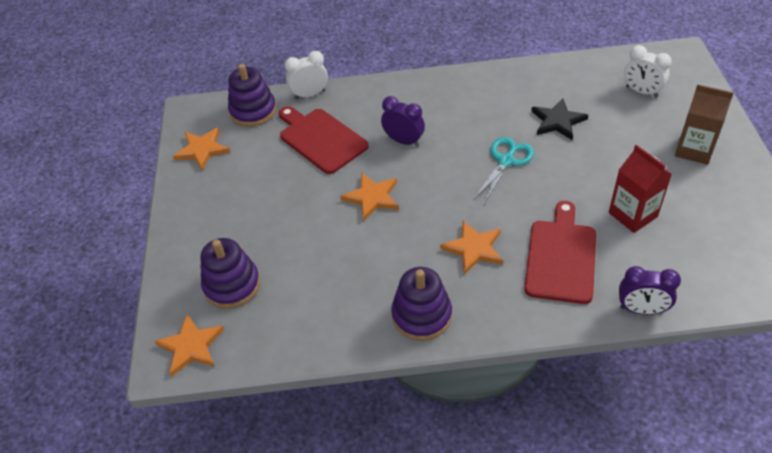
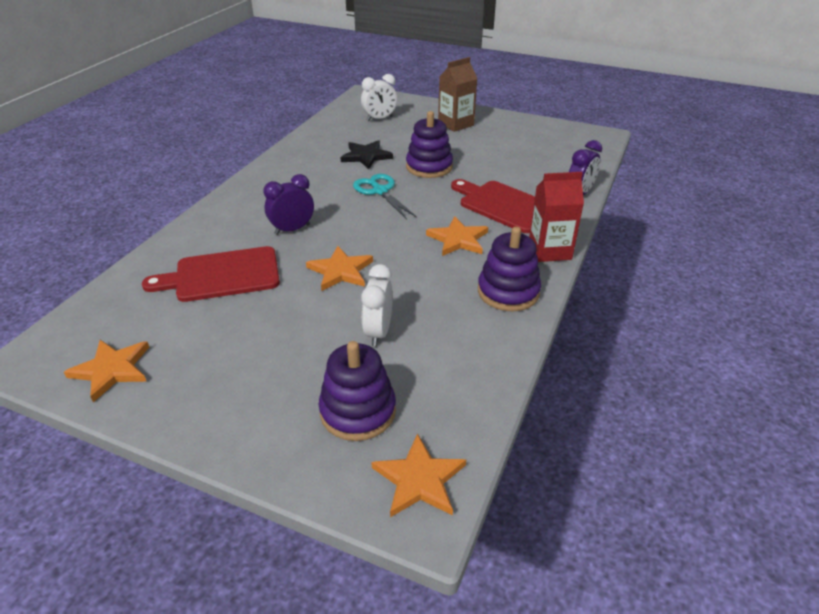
camera: 65 degrees left, 10 degrees down
purple stacking toy [228,64,276,127] -> purple stacking toy moved to [406,111,453,178]
white clock [285,51,328,99] -> white clock moved to [361,264,393,346]
red carton [609,145,672,233] -> red carton moved to [529,172,584,262]

